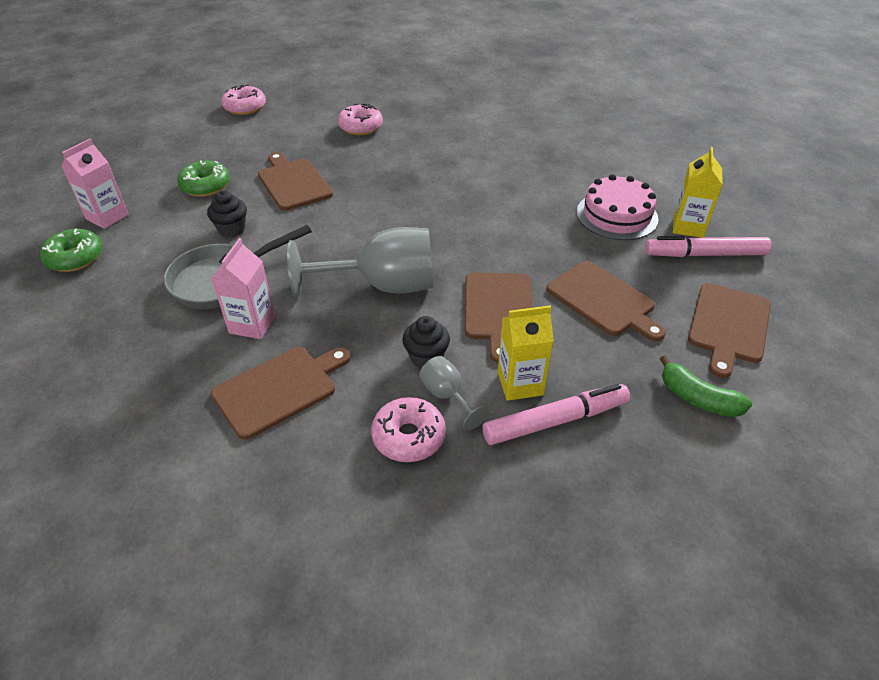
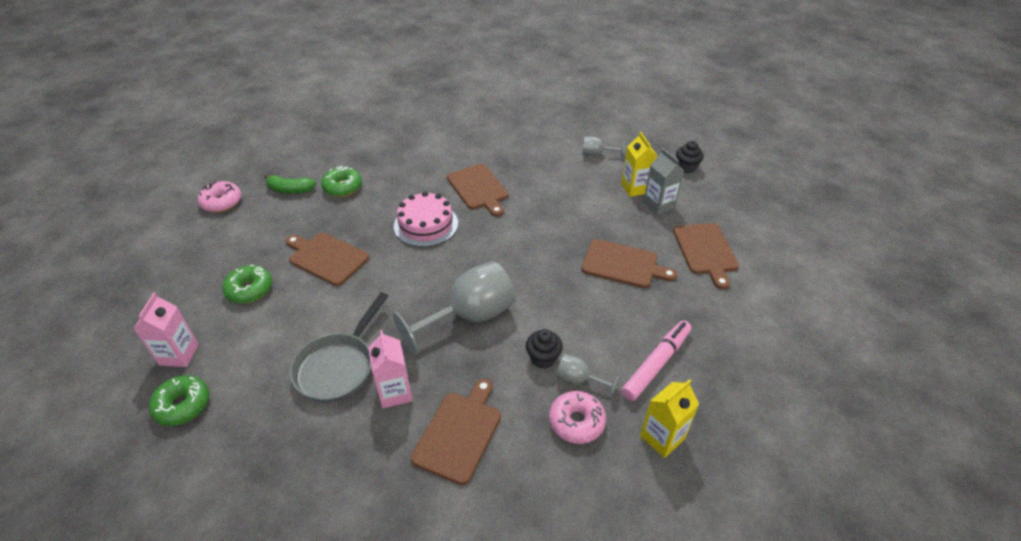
camera: 30 degrees left, 0 degrees up
black cupcake [207,190,247,237] -> black cupcake moved to [676,141,704,174]
pink donut [338,103,383,135] -> green donut [321,166,362,197]
brown cutting board [465,272,533,363] -> brown cutting board moved to [447,164,508,216]
yellow carton [498,305,554,401] -> yellow carton moved to [640,379,699,458]
pink cake [576,174,659,240] -> pink cake moved to [394,192,458,247]
pink marker [645,236,772,257] -> grey carton [643,148,684,215]
green banana [659,355,752,417] -> green banana moved to [264,174,316,193]
none -> grey goblet [582,137,625,158]

